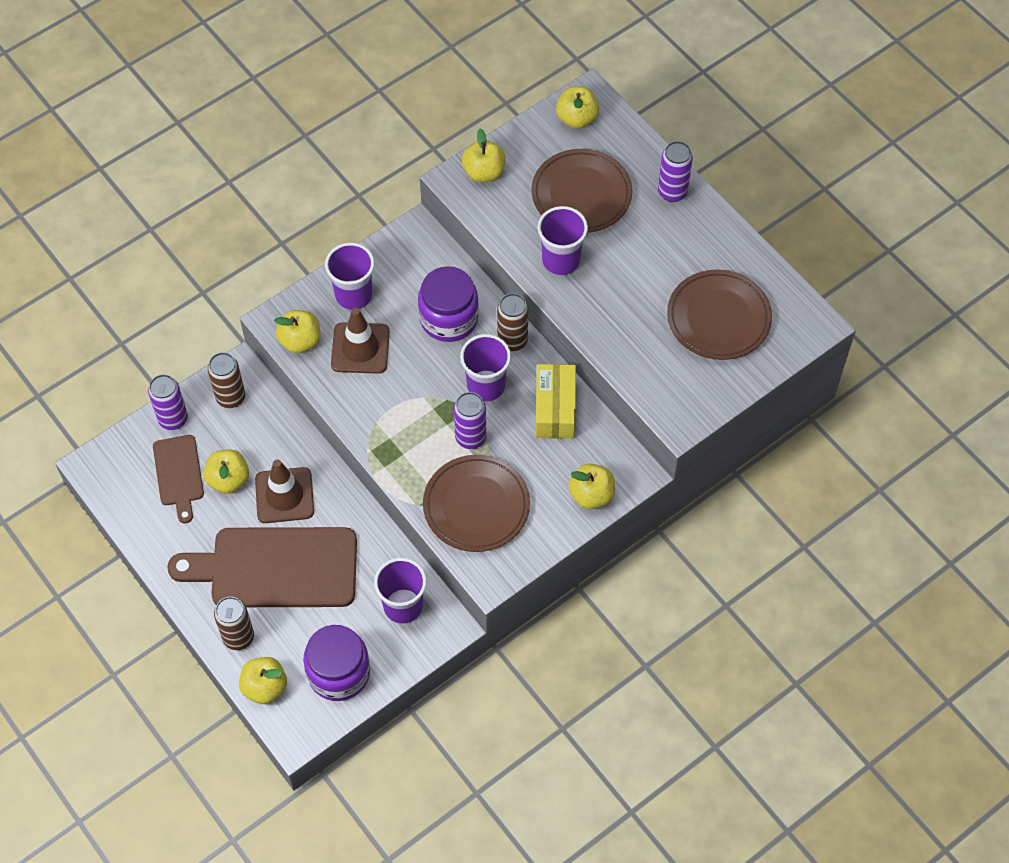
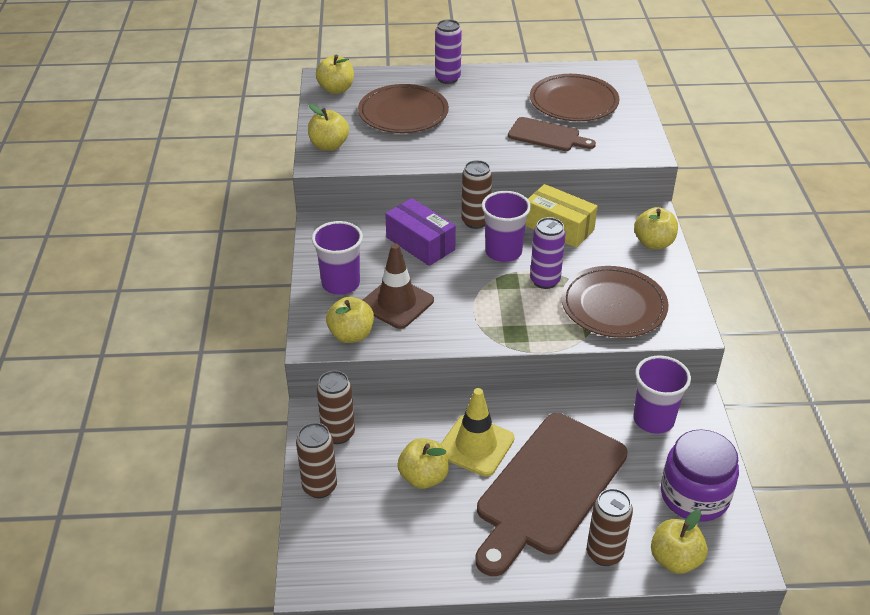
camera: 55 degrees left, 20 degrees down
purple can [148,374,188,430] -> brown can [296,423,337,498]
brown cutting board [153,435,204,523] -> brown cutting board moved to [508,117,596,151]
brown traffic cone [255,460,314,523] -> yellow traffic cone [441,388,515,477]
purple jar [418,266,479,342] -> purple box [385,198,456,266]
purple cup [538,206,588,275] -> none

